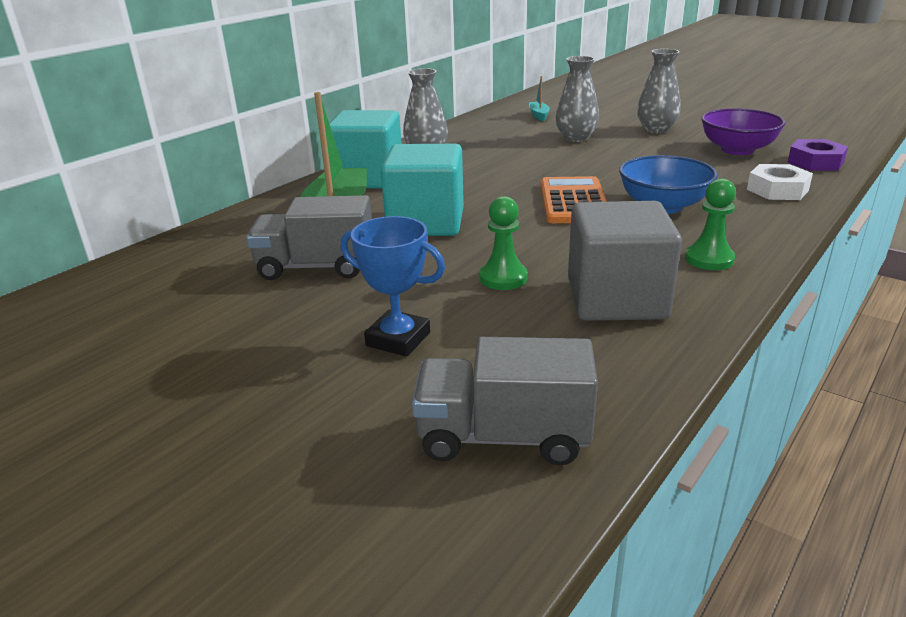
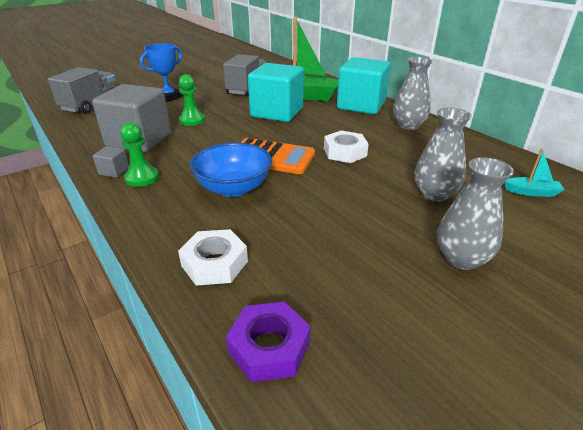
camera: 105 degrees right, 5 degrees up
purple bowl [701,108,786,155] -> none
none -> grey cube [93,146,129,178]
none -> white nut [324,131,369,163]

